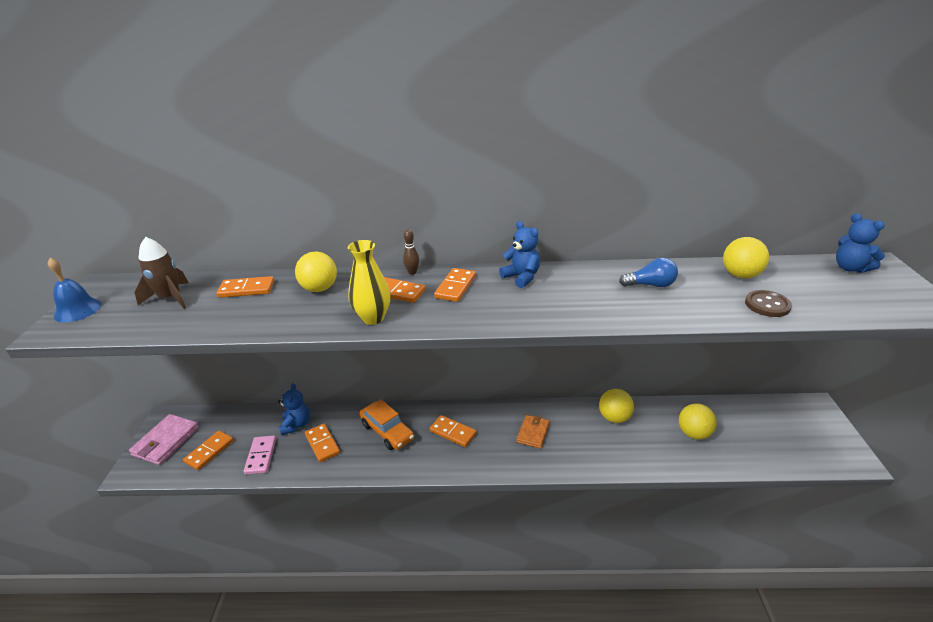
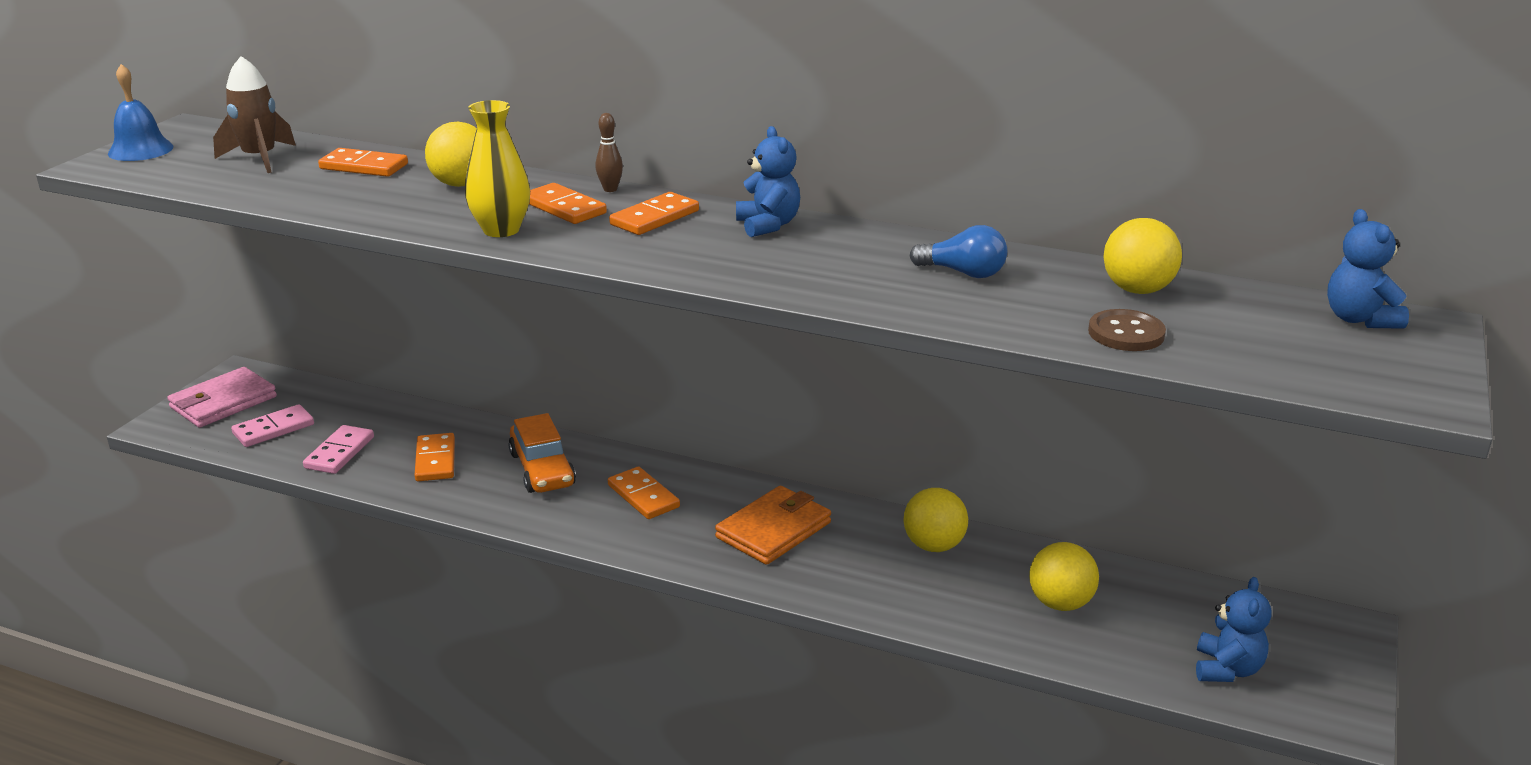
camera: 20 degrees right, 5 degrees down
orange domino [183,431,234,470] -> pink domino [231,404,314,447]
blue teddy bear [278,383,310,435] -> blue teddy bear moved to [1196,577,1272,682]
orange wallet [516,415,550,449] -> orange wallet [715,486,831,565], size x1.52

